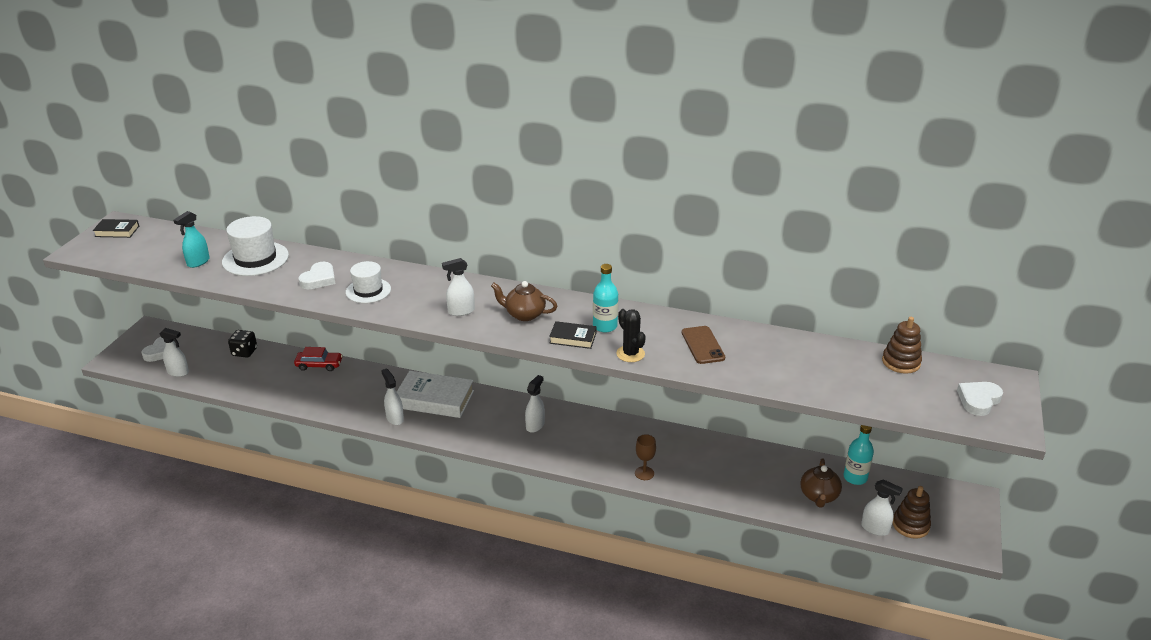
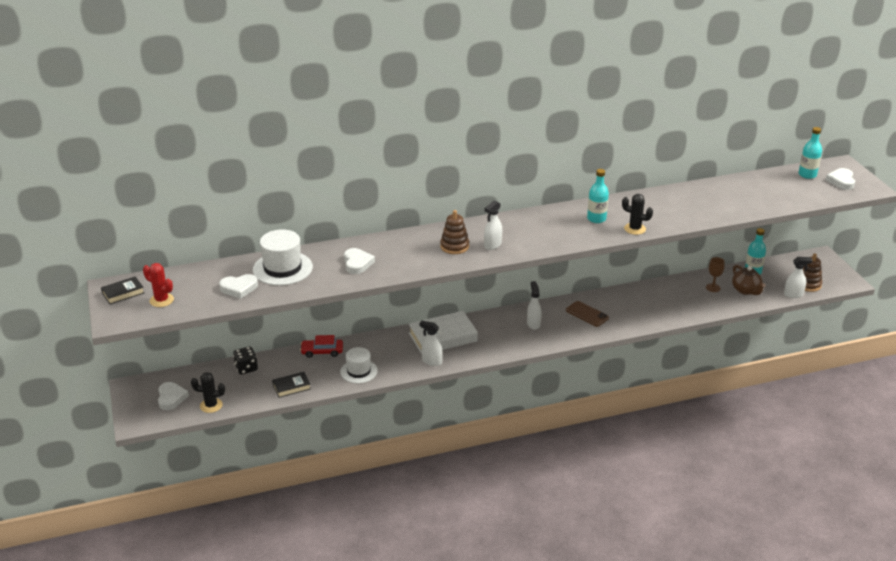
camera: 35 degrees left, 0 degrees up
white spray bottle [160,328,189,377] -> black cactus [191,372,225,413]
turquoise spray bottle [174,211,210,268] -> white heart [219,274,258,299]
red car [294,347,343,371] -> red car turned 150 degrees counterclockwise [300,335,343,358]
white hat [346,261,391,303] -> white hat moved to [340,347,378,383]
brown teapot [491,281,557,321] -> none
black book [549,321,597,349] -> black book moved to [272,372,311,398]
brown goblet [635,434,656,480] -> brown goblet moved to [706,257,725,292]
brown phone [682,326,725,364] -> brown phone moved to [566,301,609,327]
brown stacking toy [882,317,922,374] -> brown stacking toy moved to [440,210,469,254]
none -> red cactus [143,263,174,307]
none -> turquoise bottle [798,127,822,179]

